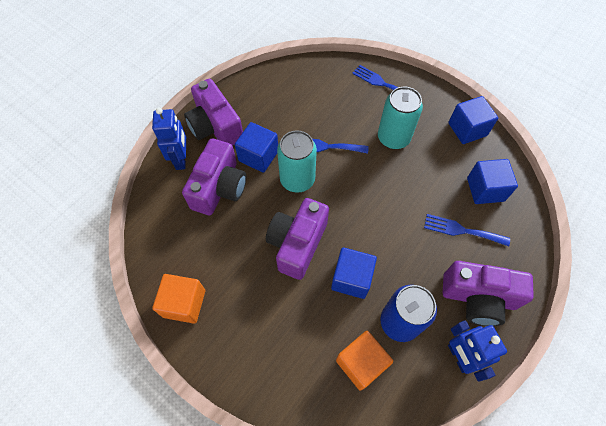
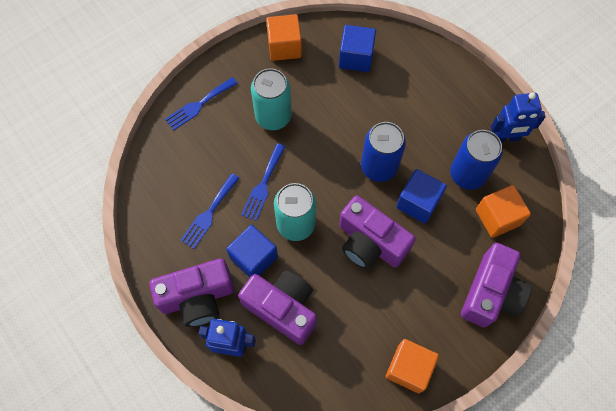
camera: 75 degrees left, 5 degrees up
blue fork [424,214,510,246] -> blue fork moved to [180,173,239,249]
purple camera [443,261,534,326] -> purple camera moved to [461,243,532,328]
blue cube [448,96,498,144] -> orange cube [266,14,302,61]
none -> blue can [361,122,406,182]

